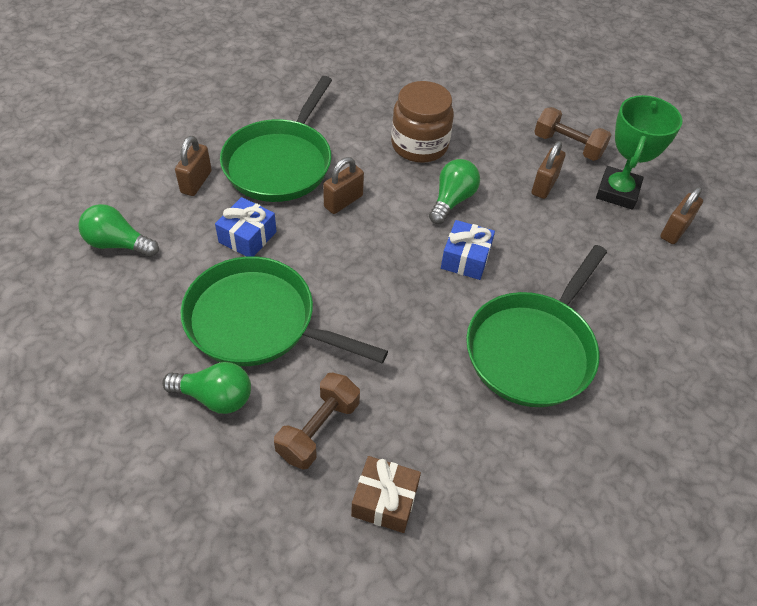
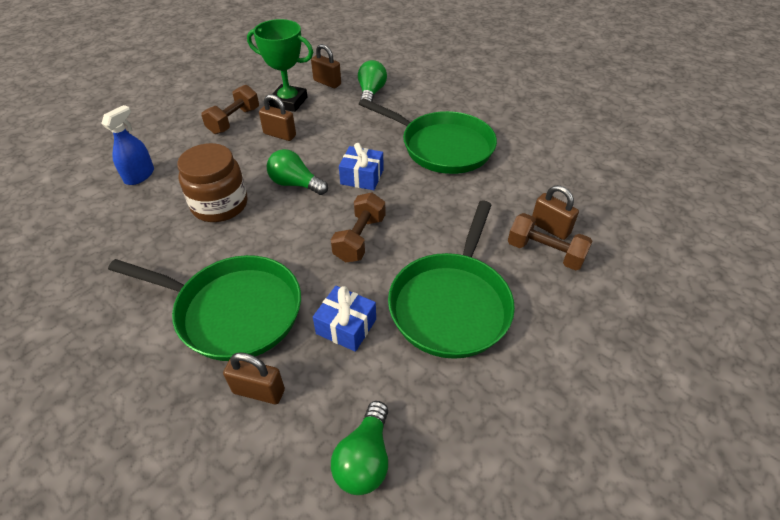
camera: 90 degrees left, 5 degrees down
green light bulb [162,362,251,414] -> green light bulb moved to [358,60,387,102]
brown padlock [323,157,364,214] -> brown padlock moved to [532,185,579,240]
brown gift [351,456,421,533] -> none
none -> blue spray bottle [101,105,154,185]
none -> brown dumbbell [331,192,385,262]

